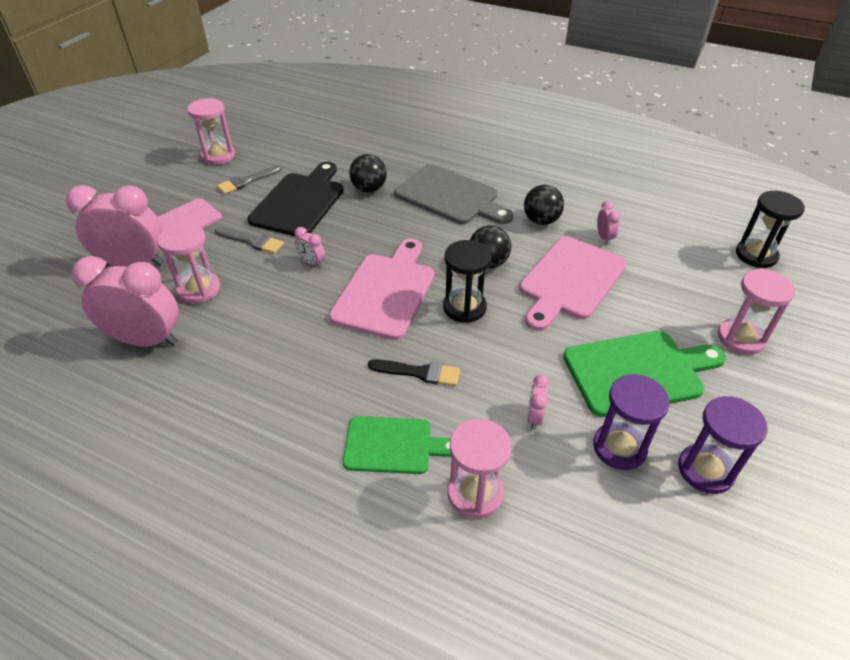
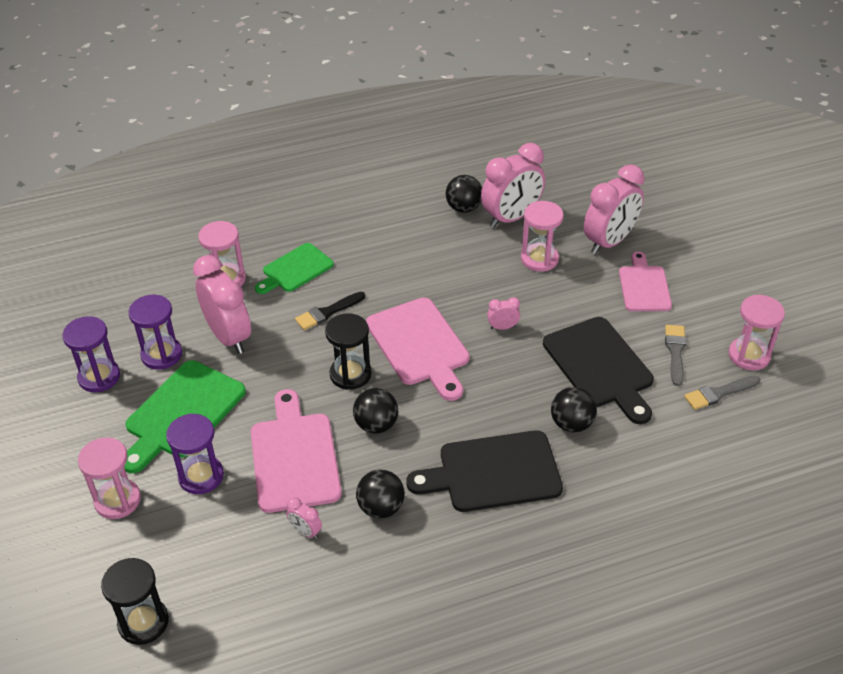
camera: 135 degrees right, 0 degrees up
grey brush [215,227,284,254] -> grey brush moved to [684,376,760,410]
grey cutting board [394,164,513,224] -> black cutting board [406,430,563,512]
pink clock [527,375,550,430] -> pink clock [193,255,251,354], size x2.31
none -> purple hourglass [166,414,224,494]
none -> black ball [446,175,482,213]

